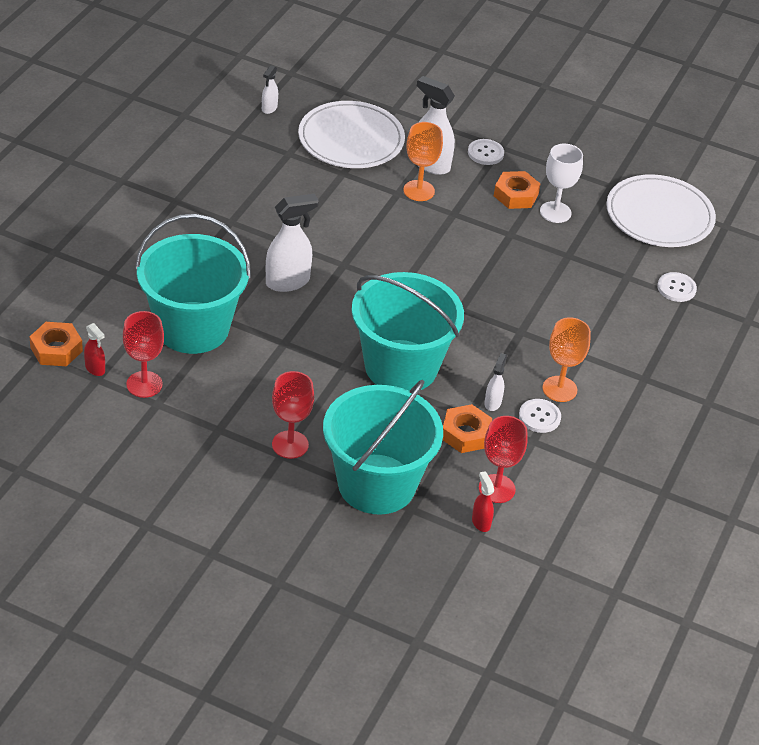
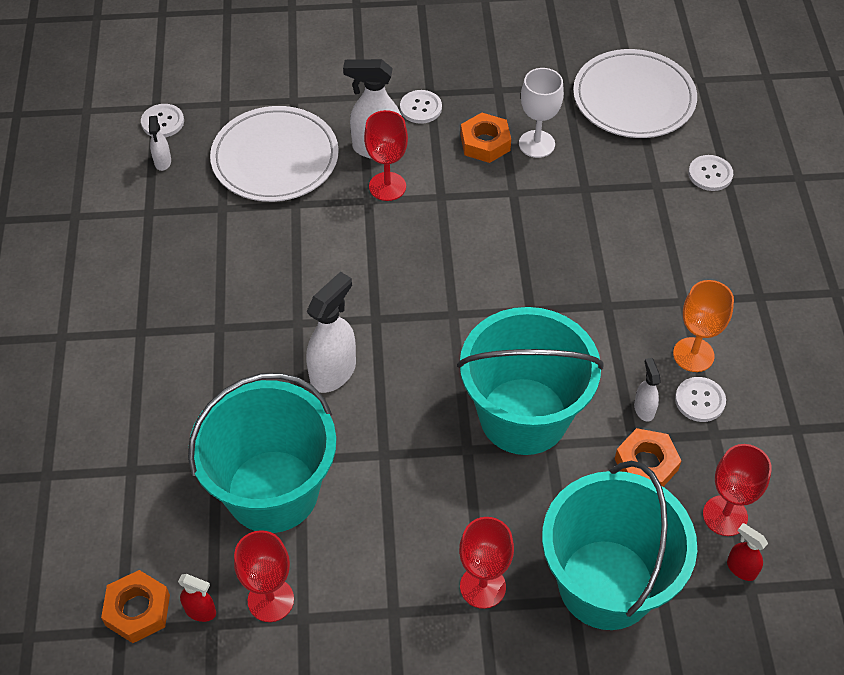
camera: 25 degrees left, 10 degrees up
orange goblet [403,122,443,201] -> red goblet [364,110,408,201]
none -> white button [141,104,184,137]

